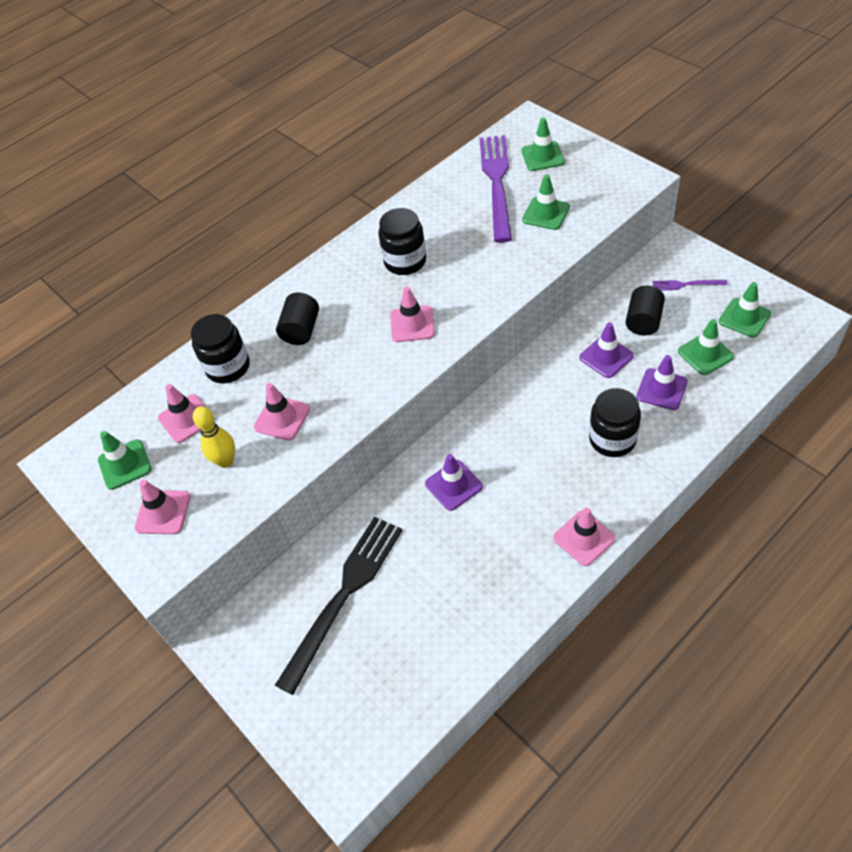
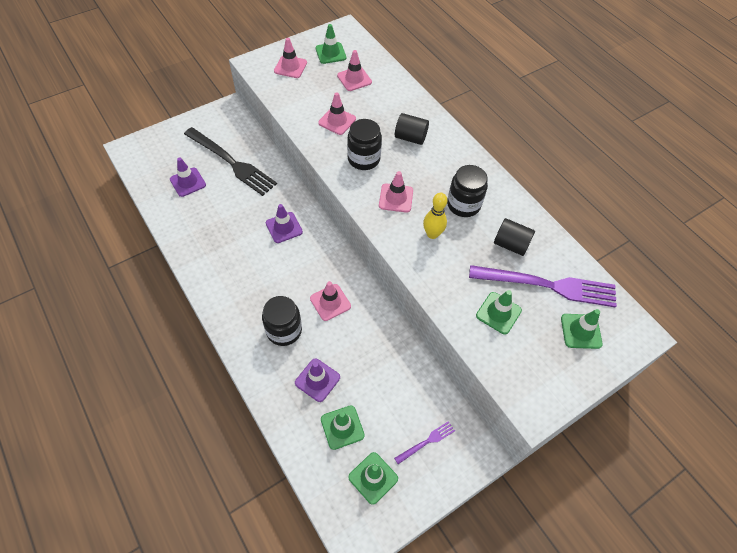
camera: 90 degrees right, 5 degrees up
black jar [191,314,250,383] -> black jar moved to [347,119,382,170]
yellow bowling pin [193,406,235,468] -> yellow bowling pin moved to [423,193,447,239]
pink traffic cone [553,508,616,566] -> pink traffic cone moved to [310,281,351,321]
purple traffic cone [579,322,634,378] -> purple traffic cone moved to [170,157,206,197]
black cylinder [626,286,665,335] -> black cylinder moved to [494,218,535,256]
purple fork [652,280,727,290] -> purple fork turned 45 degrees clockwise [394,421,455,464]

